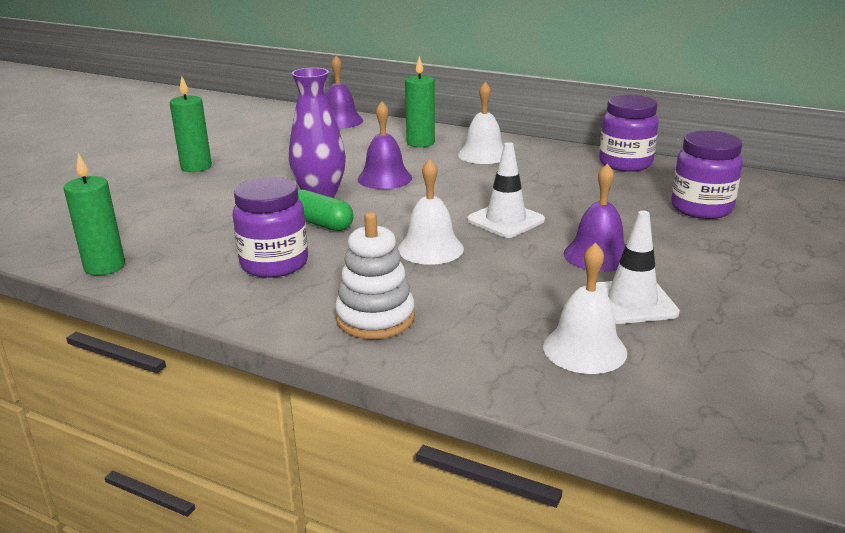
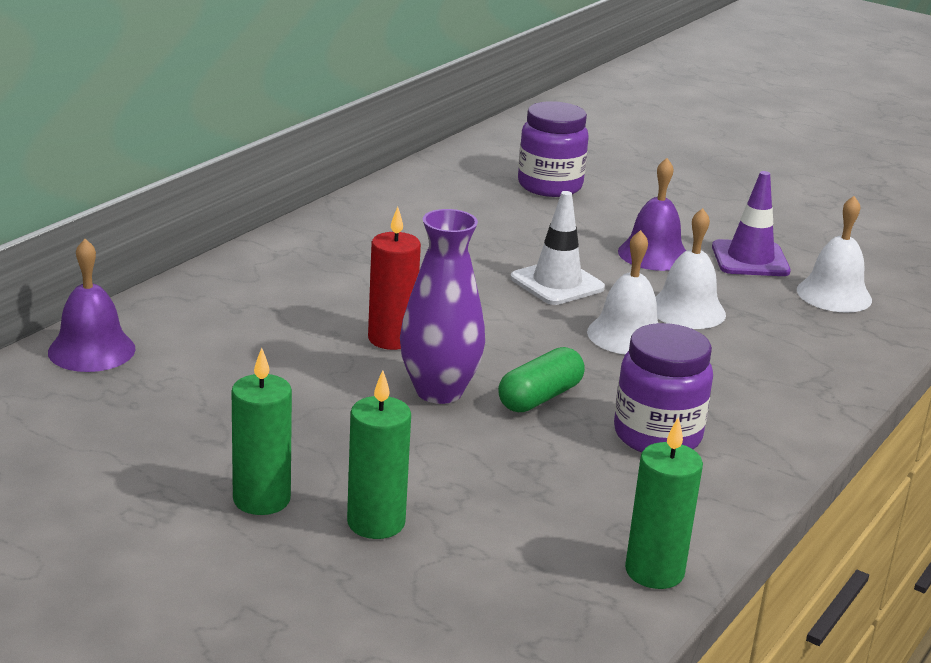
camera: 85 degrees left, 0 degrees up
white stacking toy [335,212,415,339] -> none
purple bell [358,101,412,189] -> red candle [368,207,421,350]
green candle [405,56,435,147] -> green candle moved to [347,370,411,539]
white bell [458,82,504,164] -> white bell moved to [656,208,726,329]
white traffic cone [596,211,680,324] -> purple traffic cone [712,171,791,276]
purple jar [599,95,659,172] -> none

